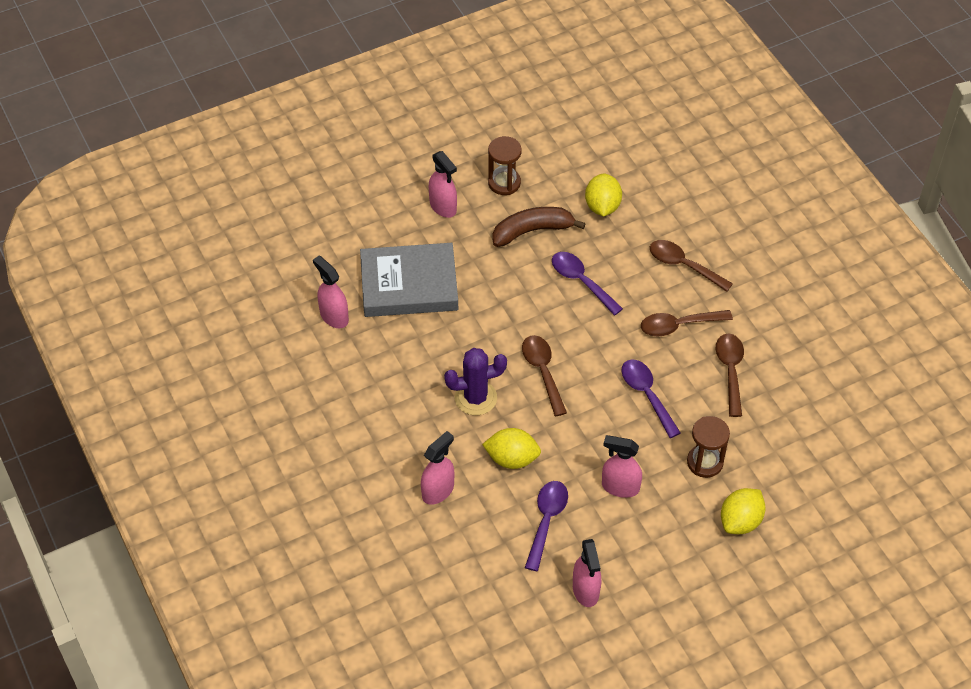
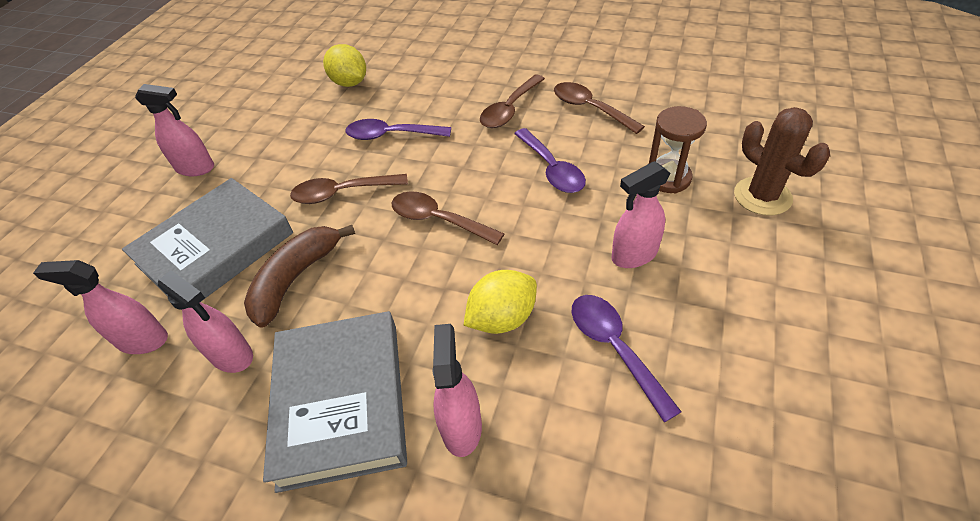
camera: 40 degrees left, 5 degrees down
purple cactus [444,348,507,415] -> none
brown hourglass [488,136,522,195] -> none
brown banana [492,207,586,247] -> brown banana moved to [244,225,355,328]
pink spray bottle [573,539,601,607] -> pink spray bottle moved to [158,270,253,373]
purple spoon [621,359,681,438] -> purple spoon turned 135 degrees counterclockwise [514,128,586,193]
brown spoon [650,240,733,292] -> brown spoon moved to [290,174,408,204]
yellow lemon [721,488,766,534] -> brown cactus [734,107,830,215]
none -> grey book [263,311,407,493]

